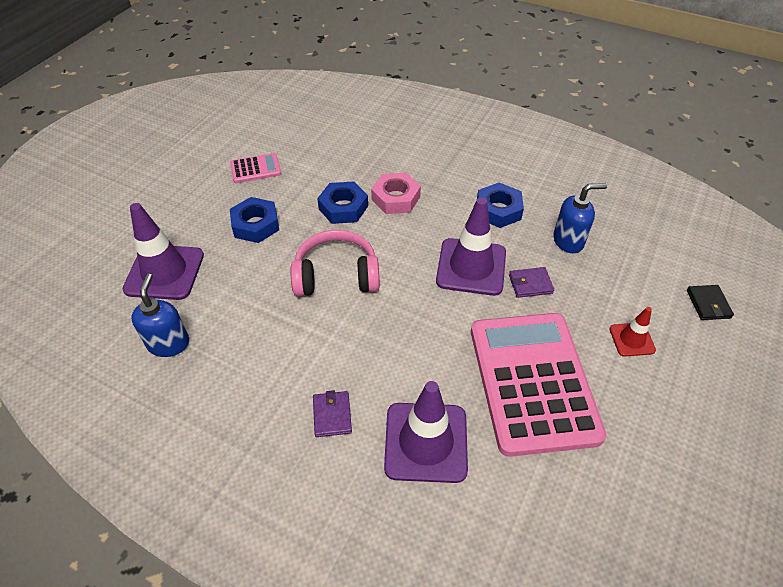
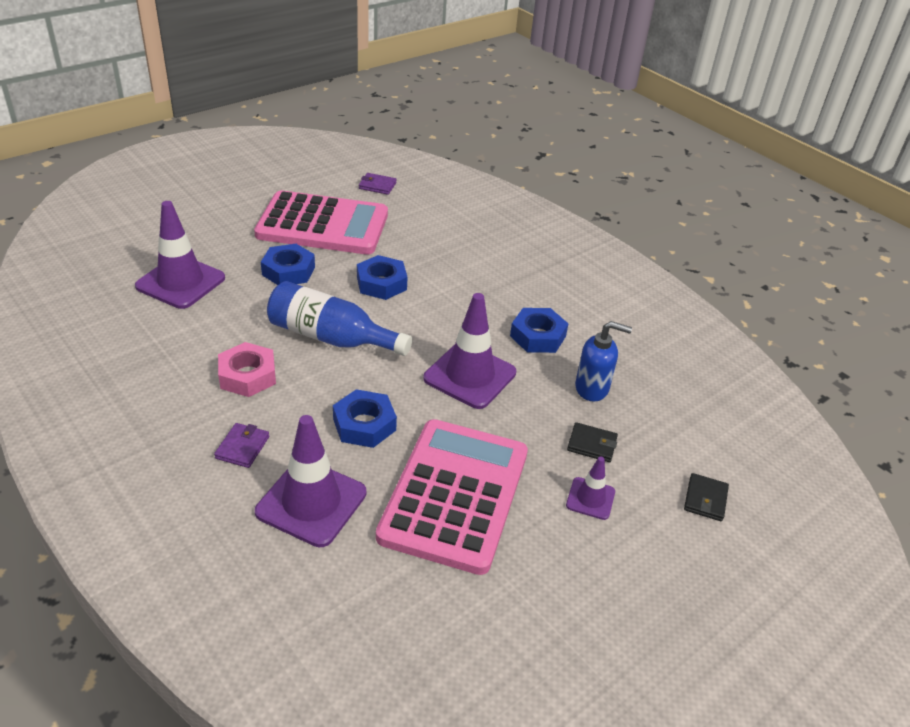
camera: 20 degrees right, 10 degrees down
blue soap dispenser [131,274,189,357] -> none
pink calculator [230,153,281,183] -> pink calculator [254,190,388,255], size x2.36
pink headphones [291,230,380,296] -> blue bottle [267,281,412,356]
pink nut [371,173,421,214] -> pink nut moved to [218,342,276,397]
purple wallet [509,267,554,298] -> purple wallet moved to [359,173,397,195]
red traffic cone [609,307,656,357] -> purple traffic cone [566,456,615,520]
none -> blue nut [333,389,397,448]
none -> black wallet [567,422,618,462]

